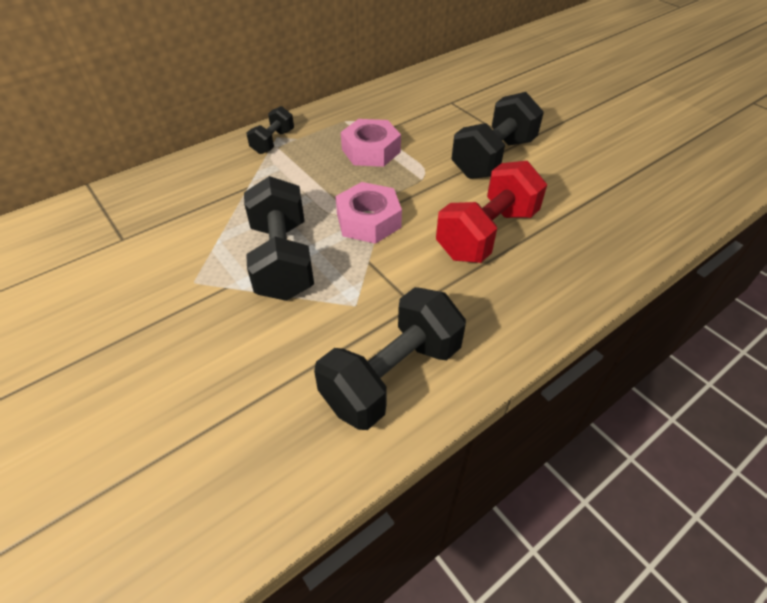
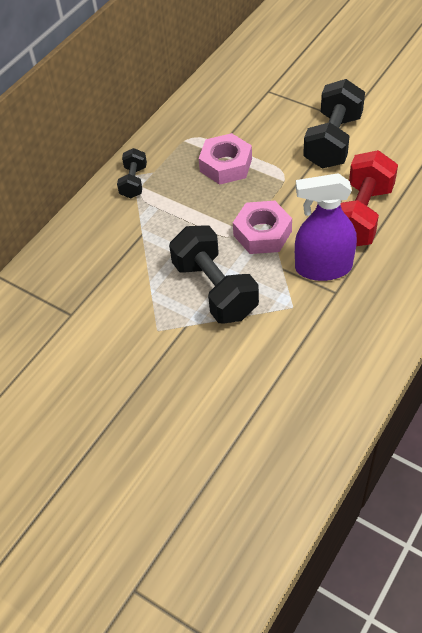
camera: 15 degrees left, 5 degrees up
black dumbbell [314,287,466,430] -> none
none -> purple spray bottle [295,173,357,281]

